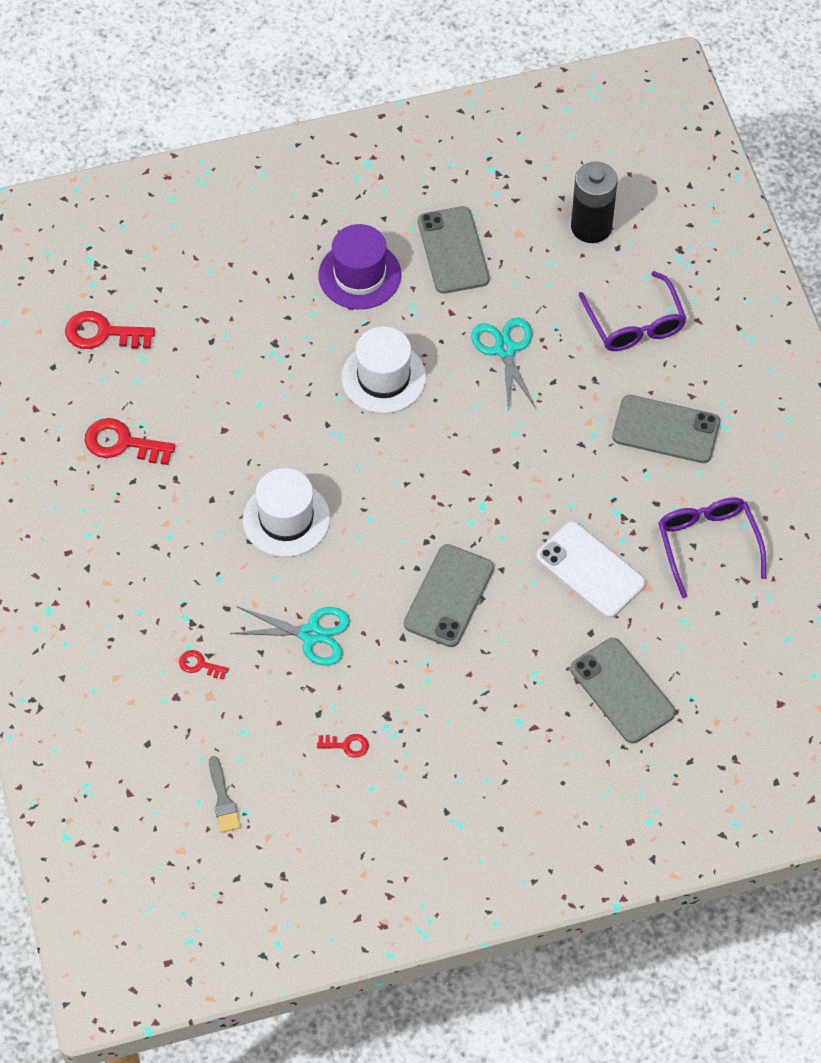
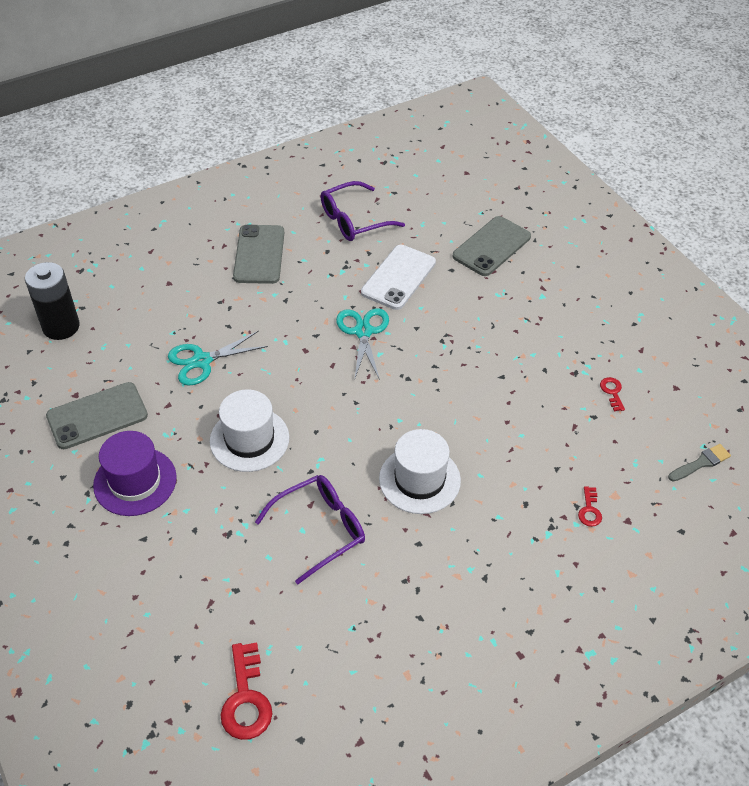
camera: 105 degrees left, 10 degrees down
red key [85,418,176,465] -> none
turquoise scissors [230,607,350,666] -> turquoise scissors moved to [336,308,389,380]
grey phone [404,544,494,647] -> none
purple glasses [579,271,687,351] -> purple glasses moved to [255,475,365,584]

